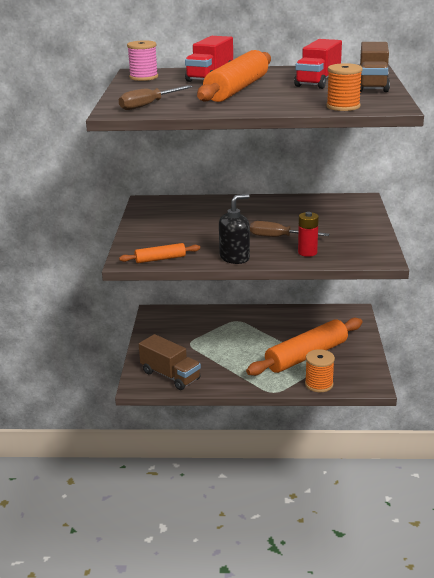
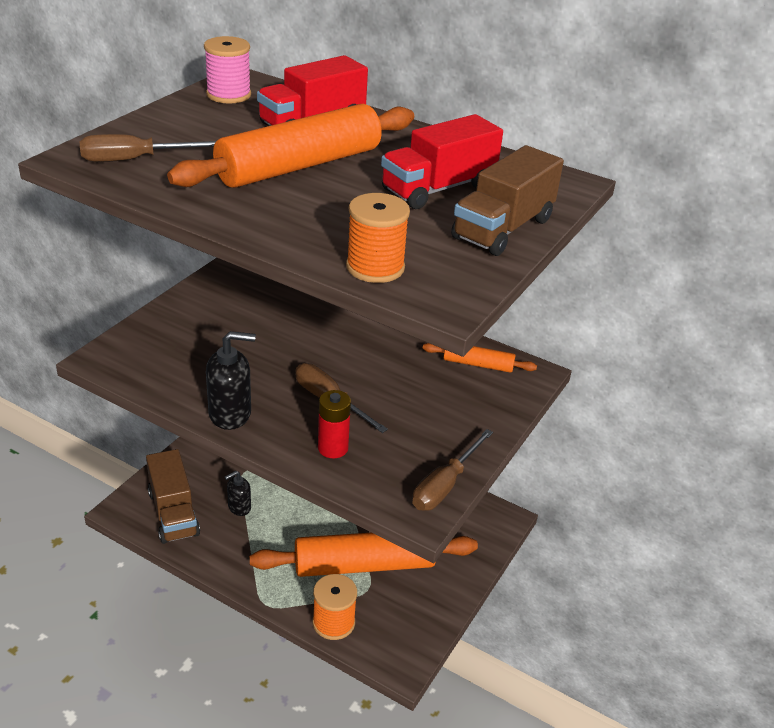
camera: 25 degrees right, 10 degrees up
orange rolling pin [119,243,200,263] -> orange rolling pin moved to [422,343,537,373]
none -> black soap dispenser [225,471,251,516]
none -> brown screwdriver [412,429,493,511]

